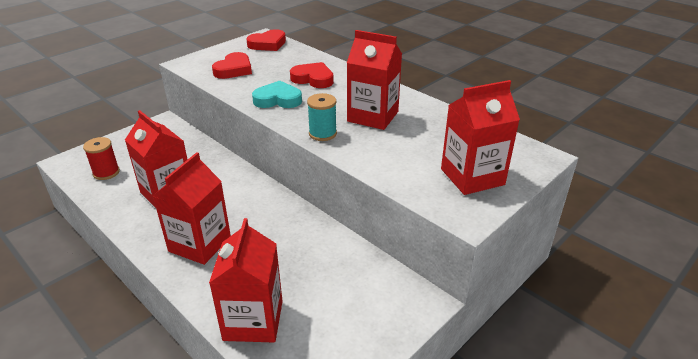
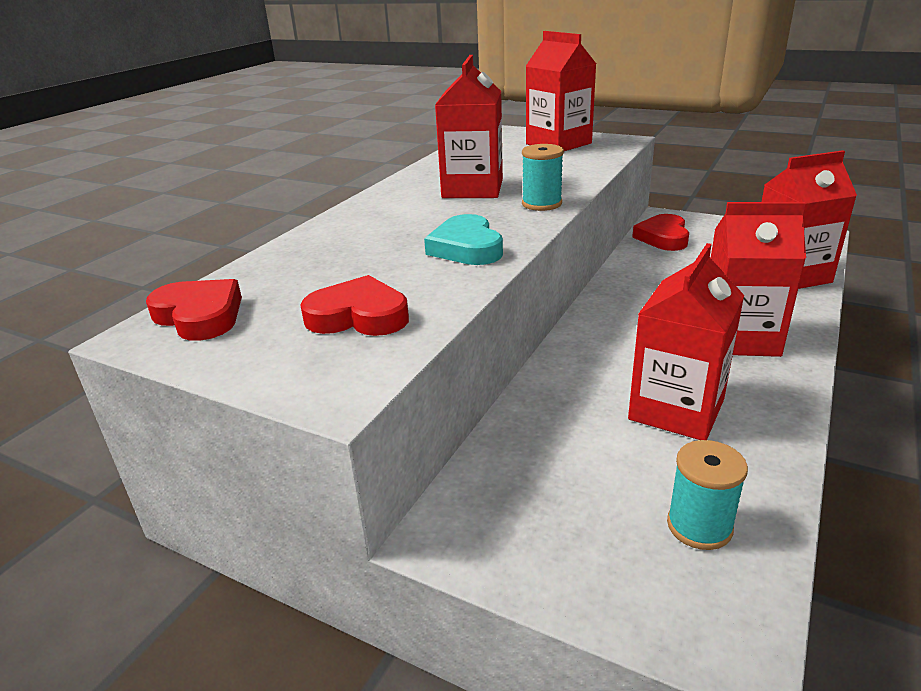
camera: 105 degrees left, 5 degrees down
red spool [83,137,120,180] -> turquoise spool [667,440,748,550]
red heart [290,62,334,88] -> red heart moved to [632,214,689,251]

